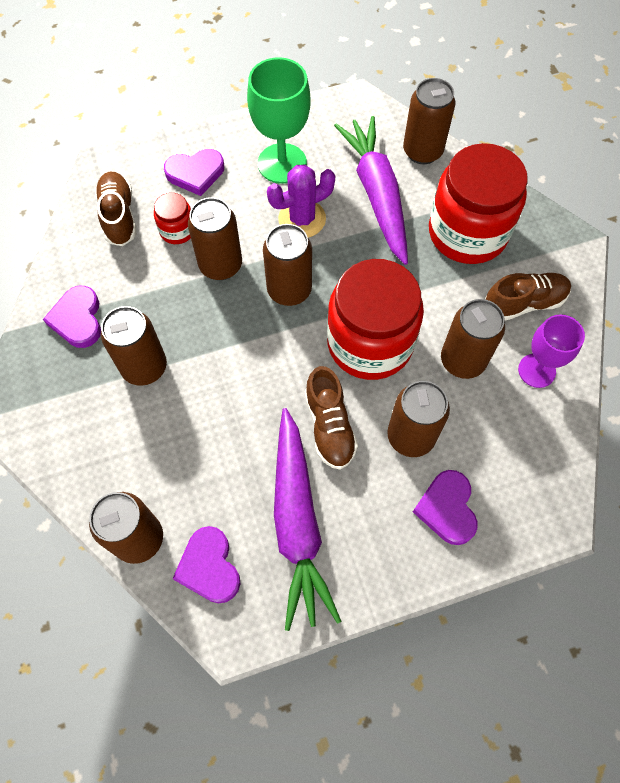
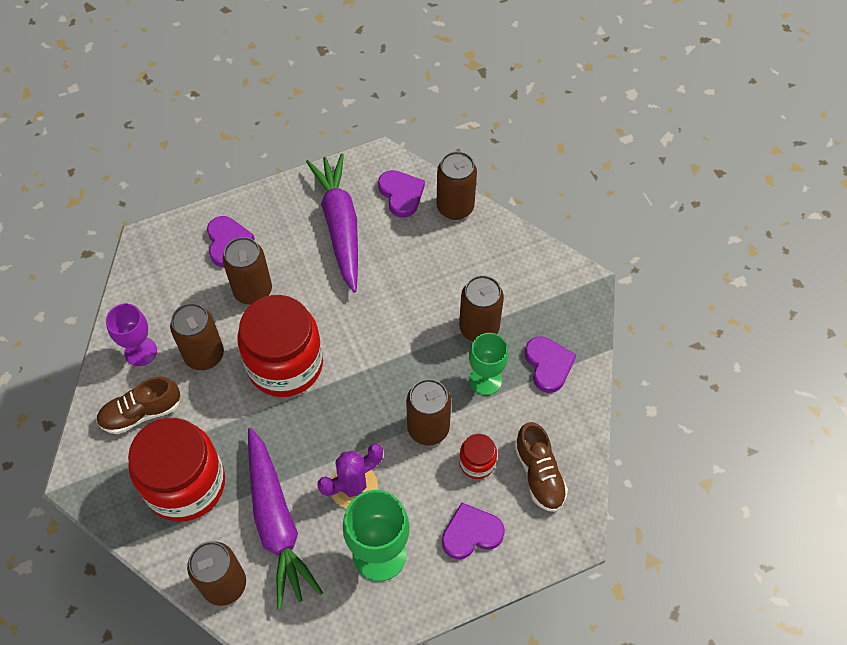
camera: 175 degrees right, 5 degrees down
brown can [263,224,312,306] -> none
brown shoe [305,366,358,470] -> none
none -> green goblet [469,333,508,395]

